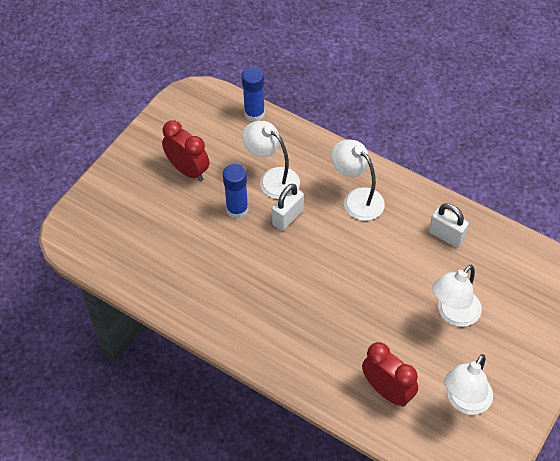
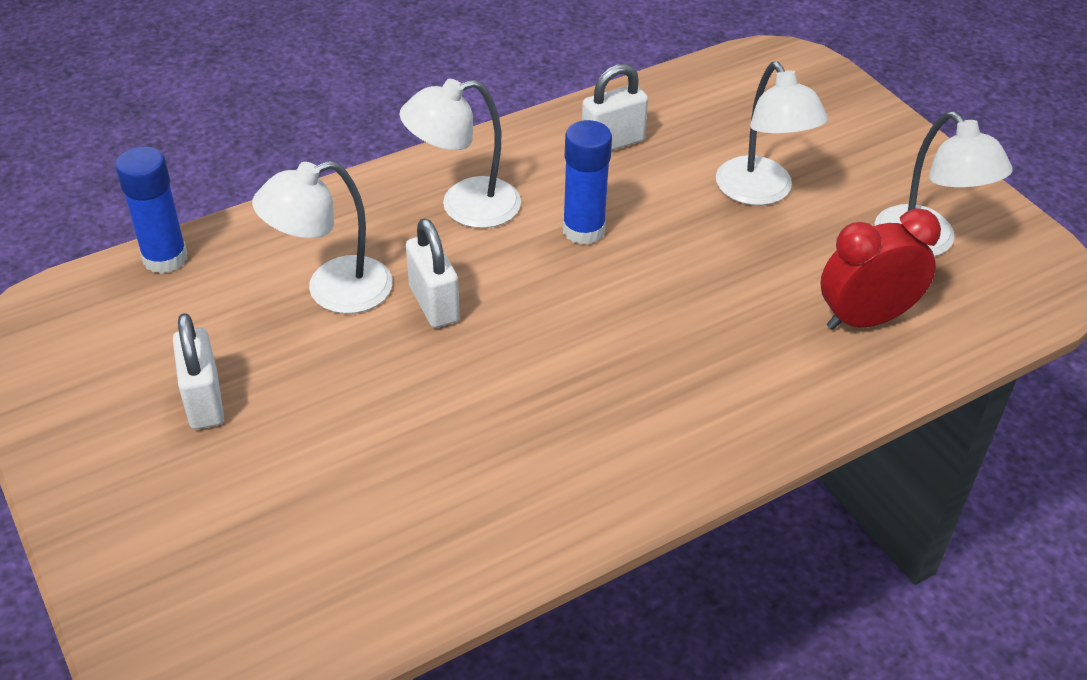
camera: 65 degrees left, 10 degrees down
red clock [162,120,209,181] -> white padlock [173,313,224,429]
blue glue stick [223,164,248,219] -> blue glue stick moved to [563,120,612,245]

